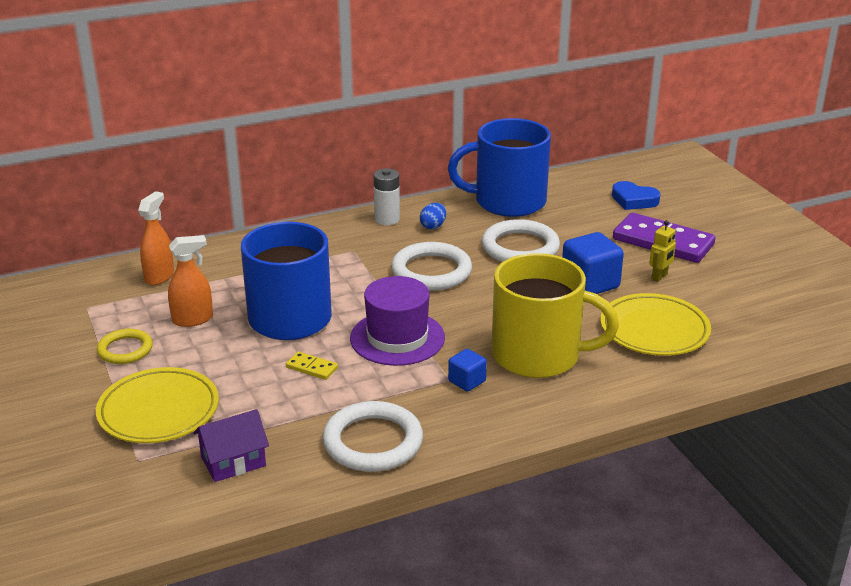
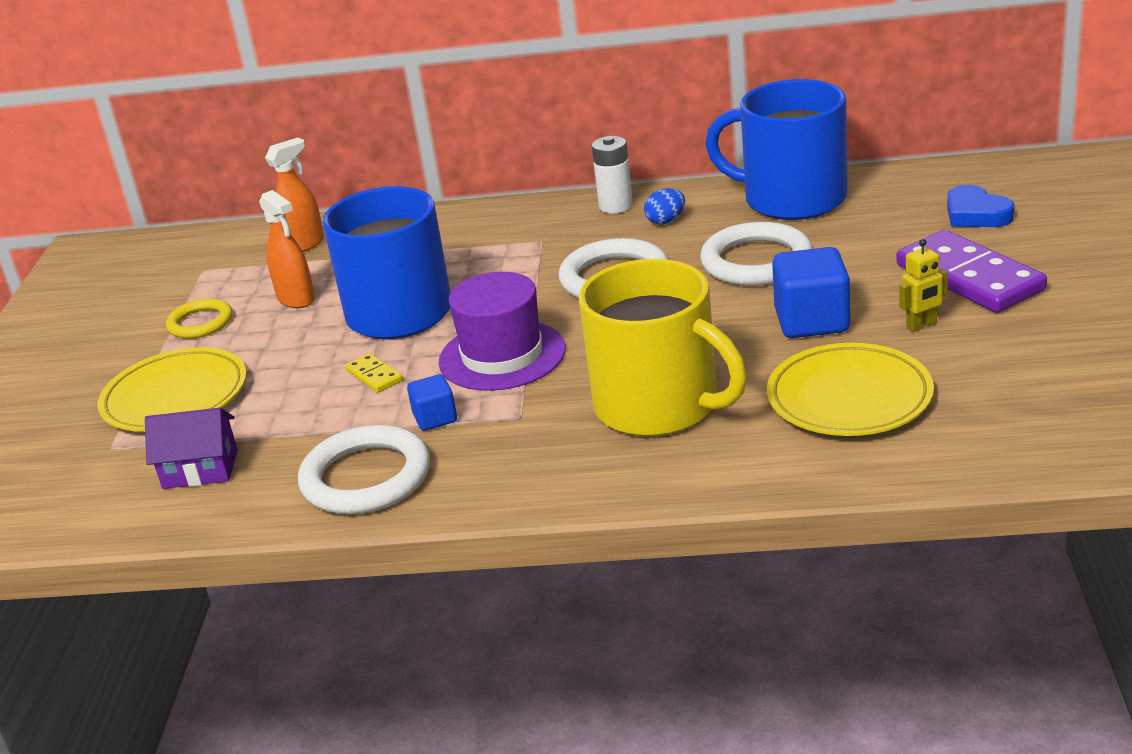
camera: 30 degrees right, 0 degrees up
orange spray bottle [168,235,213,327] -> orange spray bottle turned 45 degrees clockwise [259,190,315,308]
blue cube [448,349,487,391] -> blue cube moved to [407,374,457,431]

